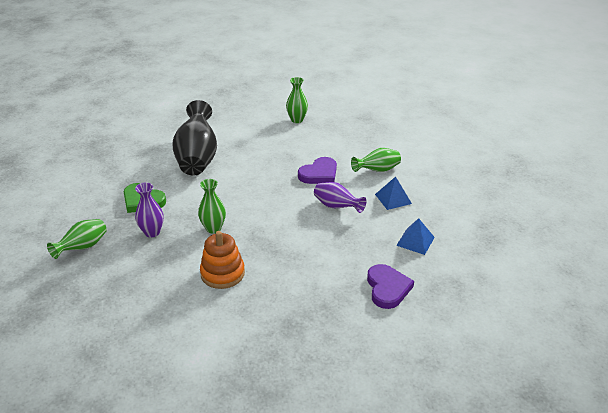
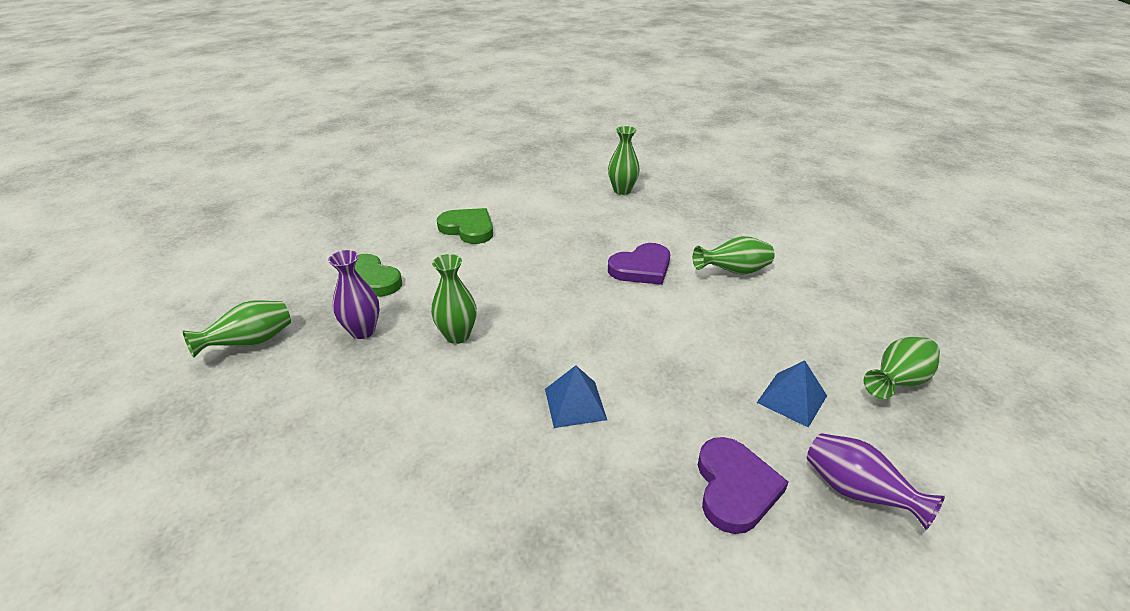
camera: 10 degrees right, 0 degrees up
black vase [173,100,217,175] -> green heart [437,208,493,244]
orange stacking toy [200,231,245,289] -> none
purple vase [314,182,366,213] -> purple vase moved to [807,433,945,530]
blue pyramid [375,177,412,210] -> blue pyramid moved to [545,365,607,428]
none -> green vase [863,337,940,399]

